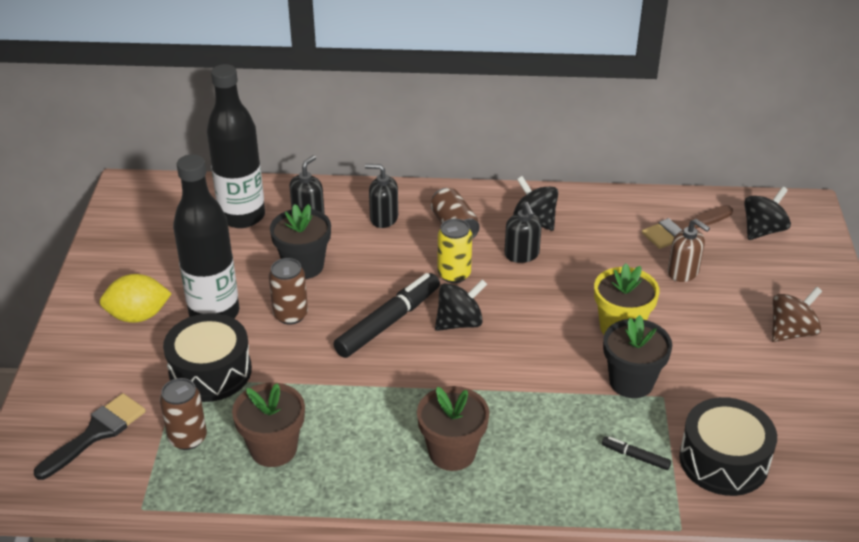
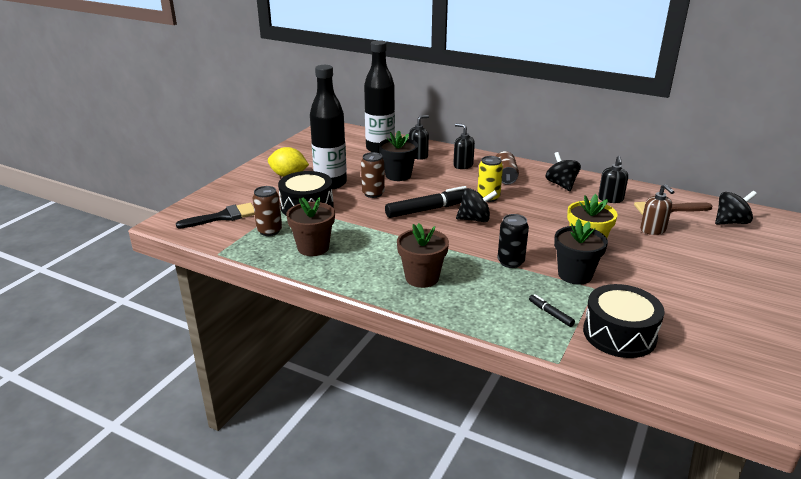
camera: 25 degrees right, 10 degrees down
black soap dispenser [504,202,542,263] -> black soap dispenser moved to [598,156,628,203]
brown spinning top [772,287,822,342] -> none
none -> black can [498,214,529,268]

